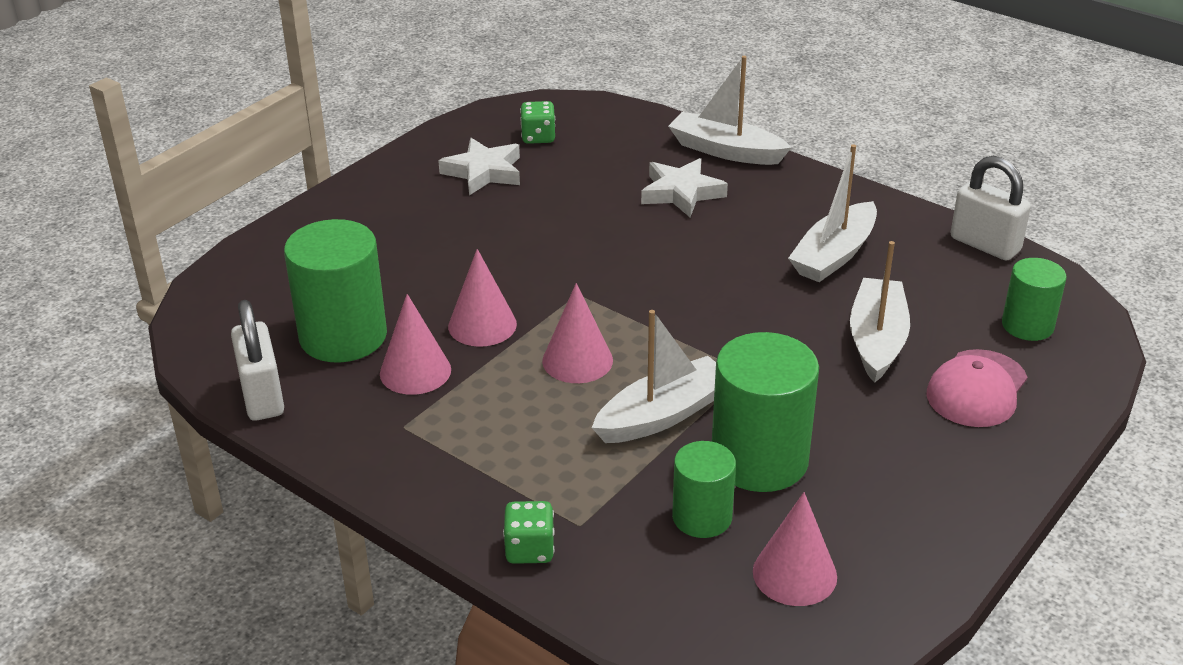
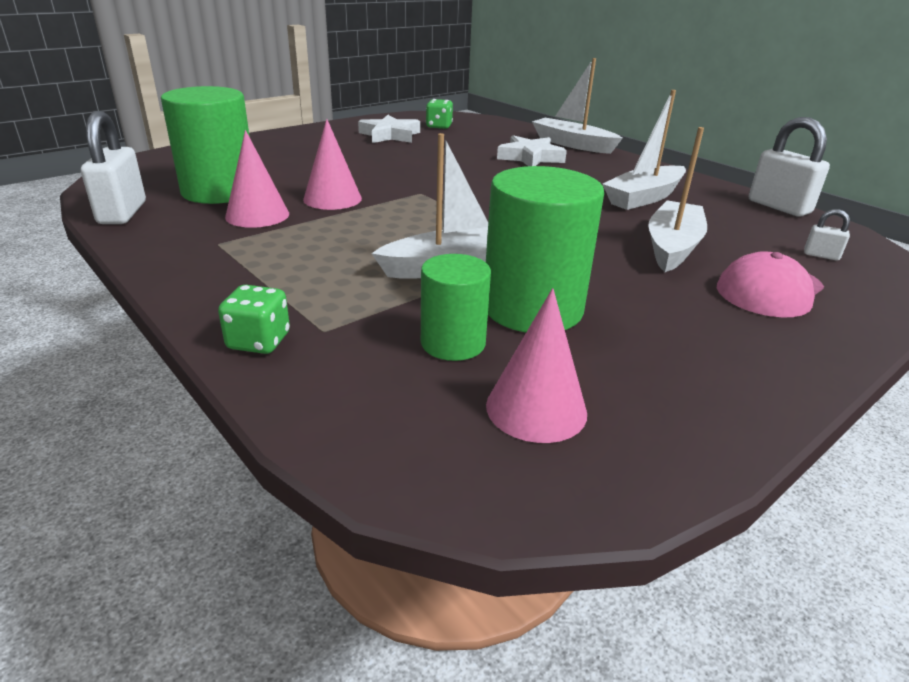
camera: 10 degrees right, 5 degrees down
pink cone [542,283,613,383] -> none
green cylinder [1002,258,1067,341] -> white padlock [804,209,850,261]

